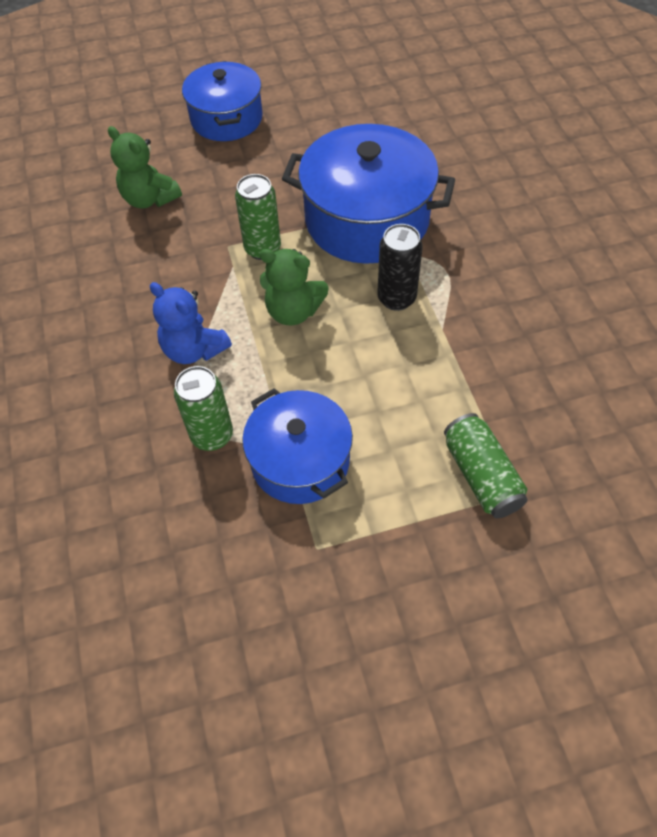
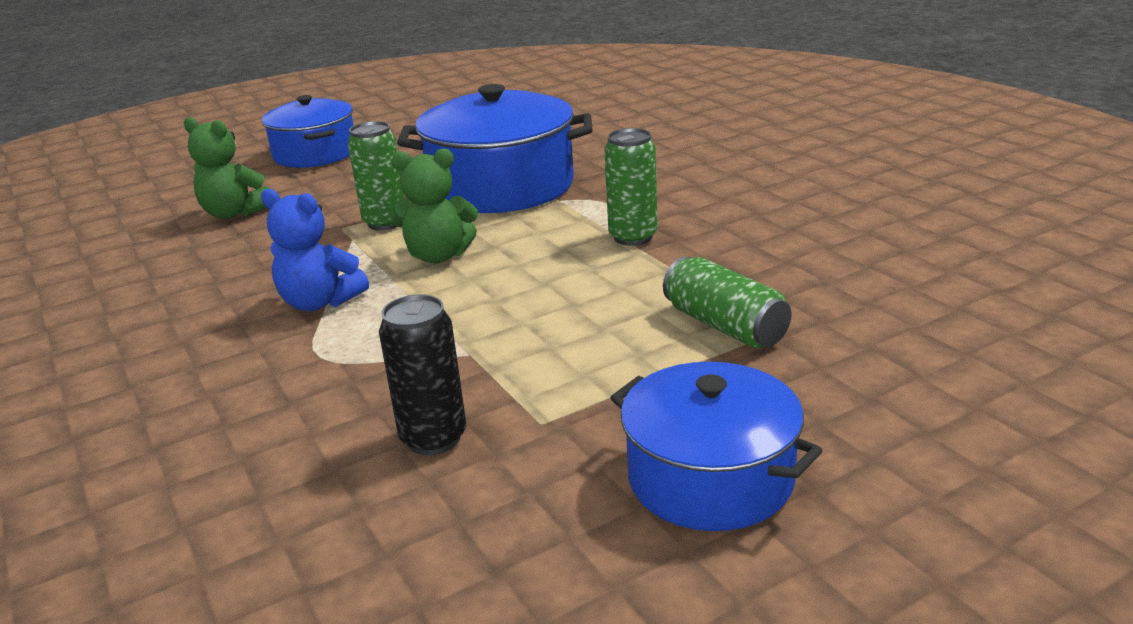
camera: 15 degrees left, 30 degrees down
green can [174,366,233,451] -> green can moved to [604,128,658,246]
blue pot [242,388,353,504] -> blue pot moved to [611,362,823,531]
black can [377,224,423,311] -> black can moved to [379,294,466,455]

